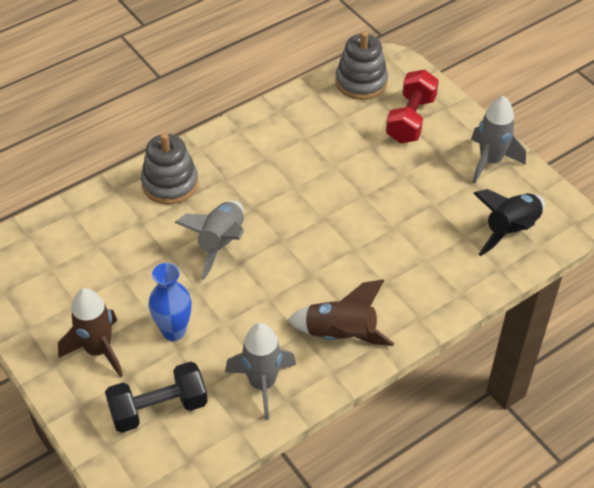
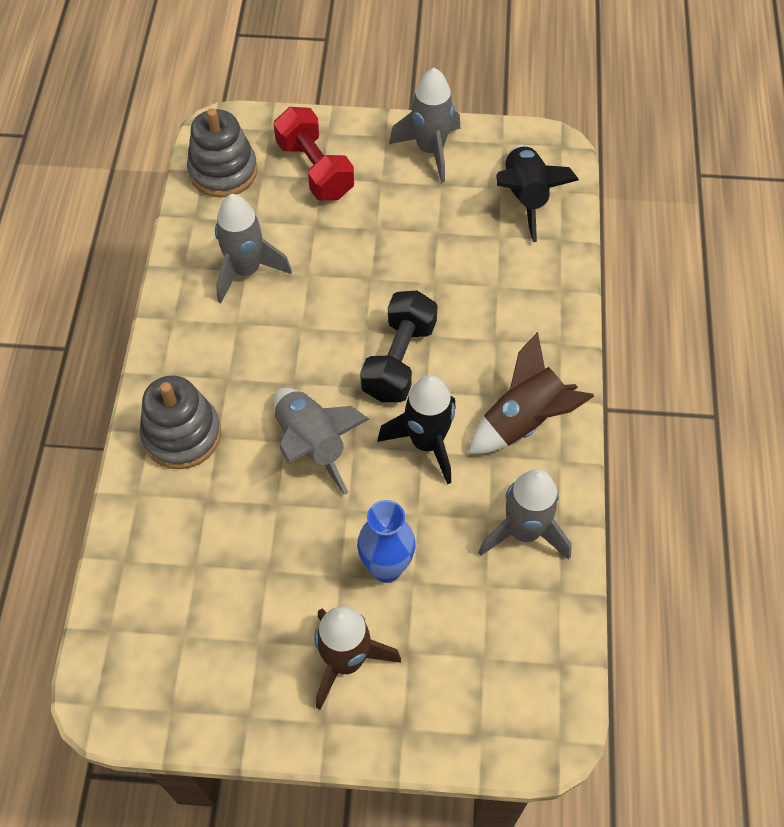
camera: 50 degrees left, 10 degrees up
black dumbbell [105,362,208,433] -> black dumbbell moved to [360,290,438,402]
none -> grey rocket [215,194,292,303]
none -> black rocket [377,375,456,484]

